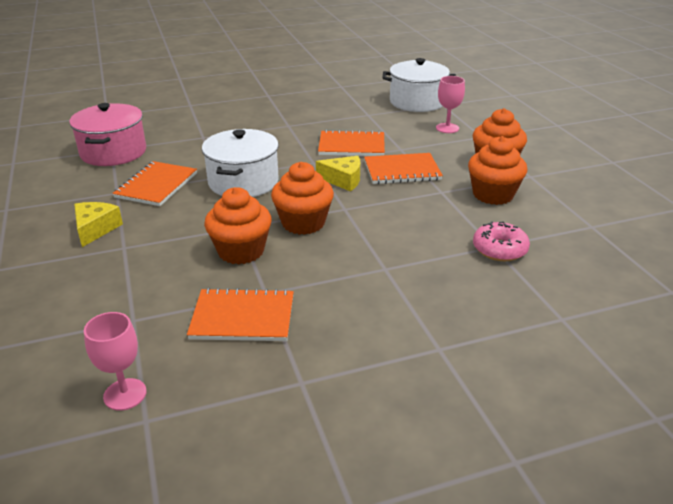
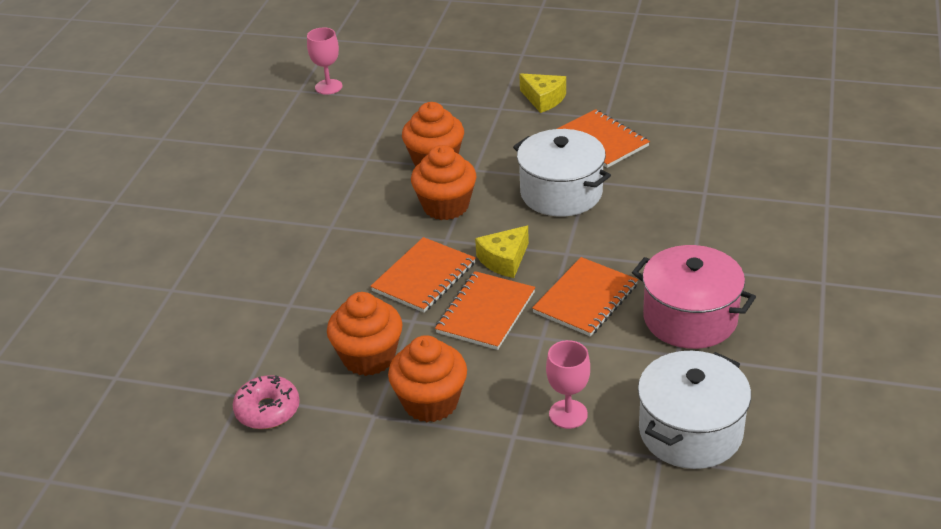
camera: 125 degrees right, 5 degrees up
pink pot [69,103,146,166] -> pink pot moved to [632,245,756,349]
orange notebook [187,288,294,341] -> orange notebook moved to [370,237,476,313]
pink donut [473,221,530,261] -> pink donut moved to [233,375,300,429]

